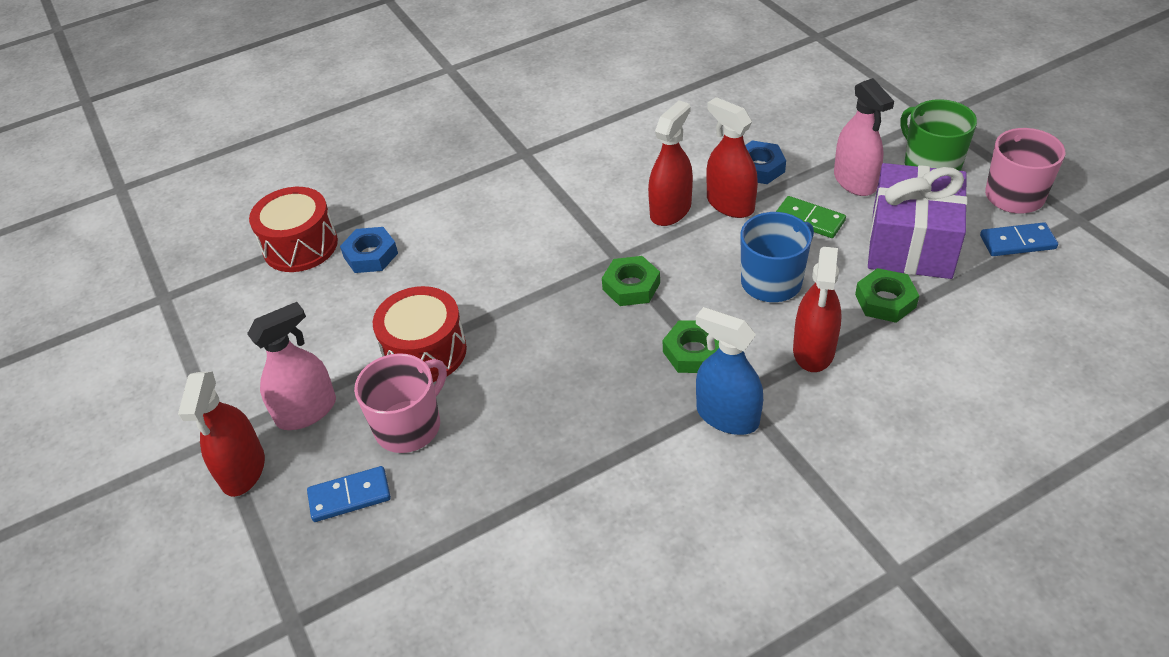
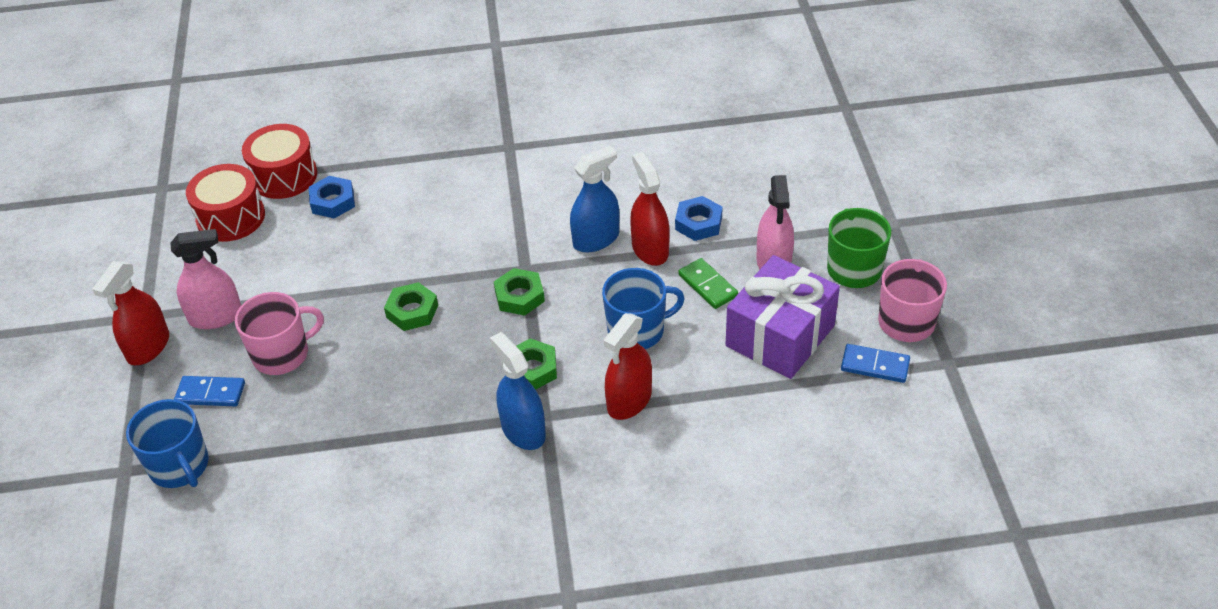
camera: 20 degrees right, 0 degrees up
red drum [373,286,467,382] -> red drum moved to [186,164,265,242]
red spray bottle [648,101,693,226] -> blue spray bottle [570,146,620,253]
green nut [855,268,919,323] -> green nut moved to [384,282,438,331]
none -> blue mug [126,399,209,488]

